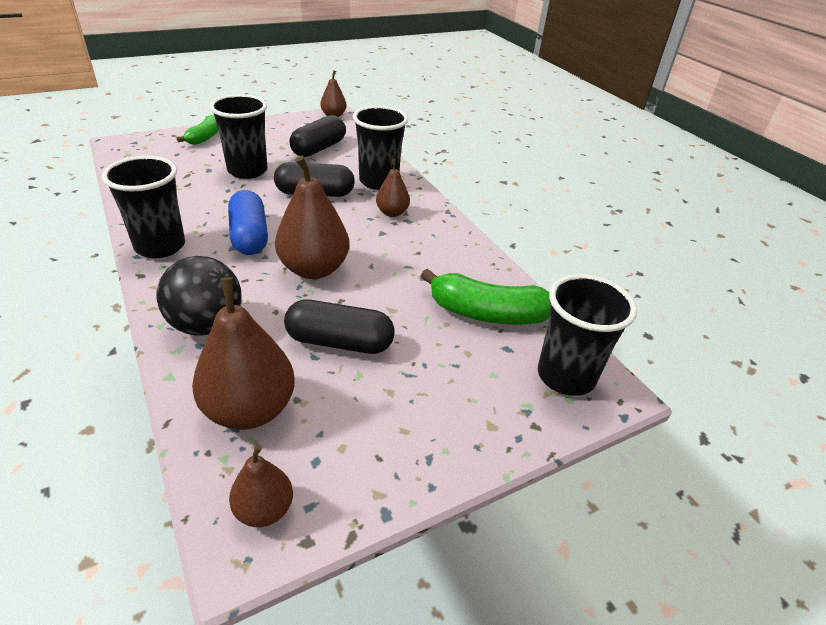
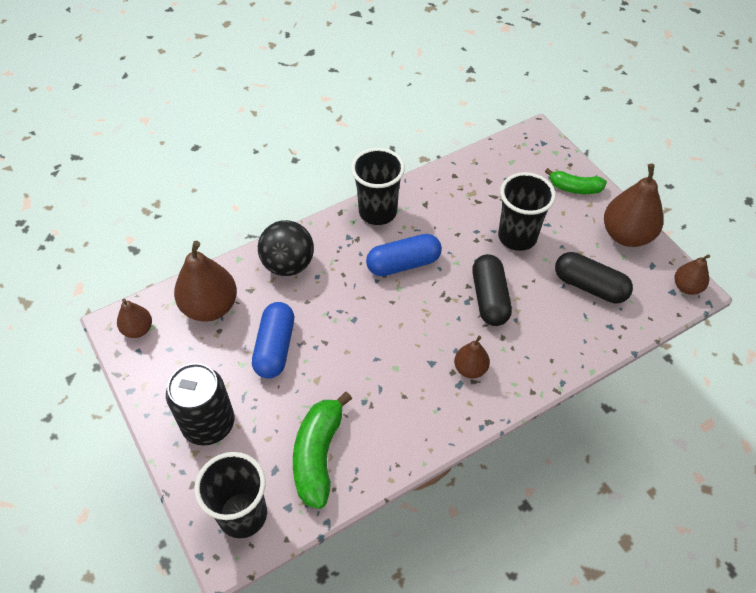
camera: 90 degrees right, 15 degrees up
brown pear [275,156,349,279] -> brown pear moved to [604,164,664,247]
black capsule [284,299,395,354] -> blue capsule [252,302,294,379]
black cup [353,106,408,190] -> none
none -> black can [166,363,234,446]

